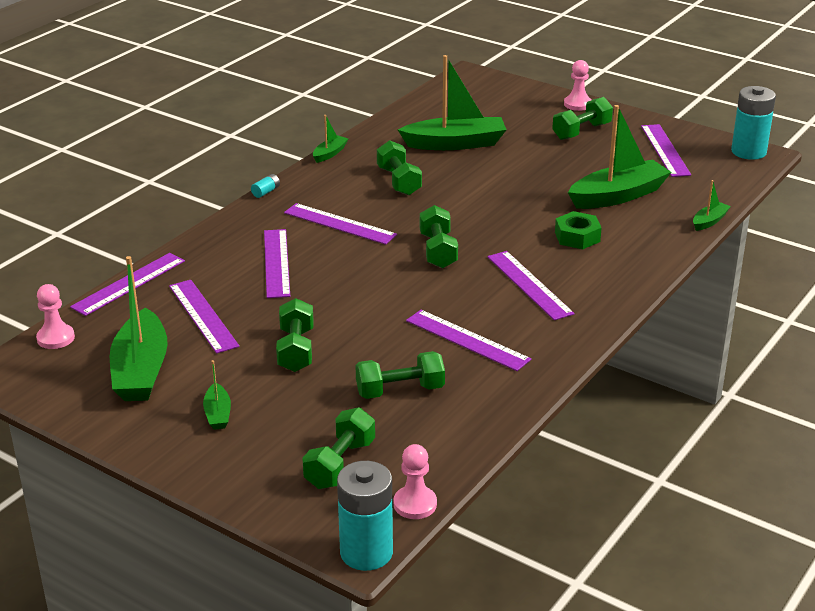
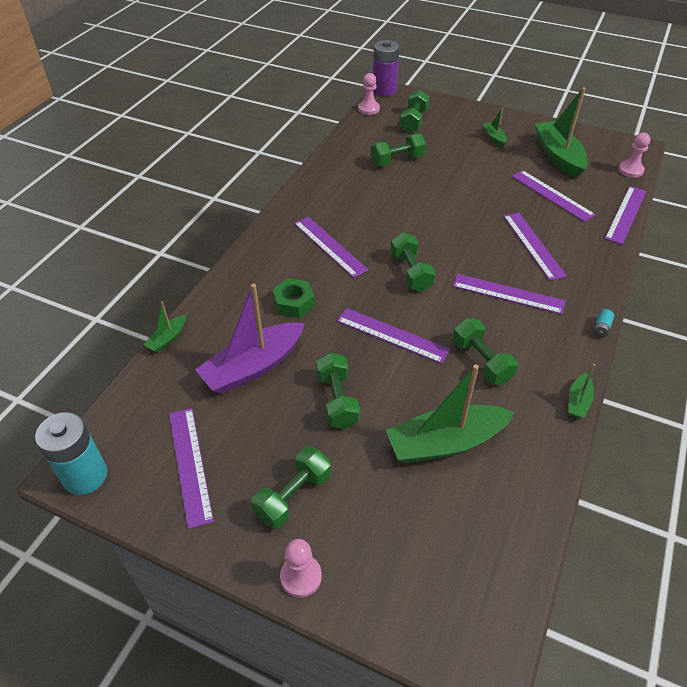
camera: 170 degrees right, 15 degrees up
green dumbbell [276,298,314,372] -> green dumbbell moved to [316,352,360,429]
turquoise battery [337,461,393,571] -> purple battery [373,40,399,96]
purple ruler [406,310,531,371] -> purple ruler moved to [337,308,450,364]
green boat [568,105,671,209] -> purple boat [195,284,305,394]

